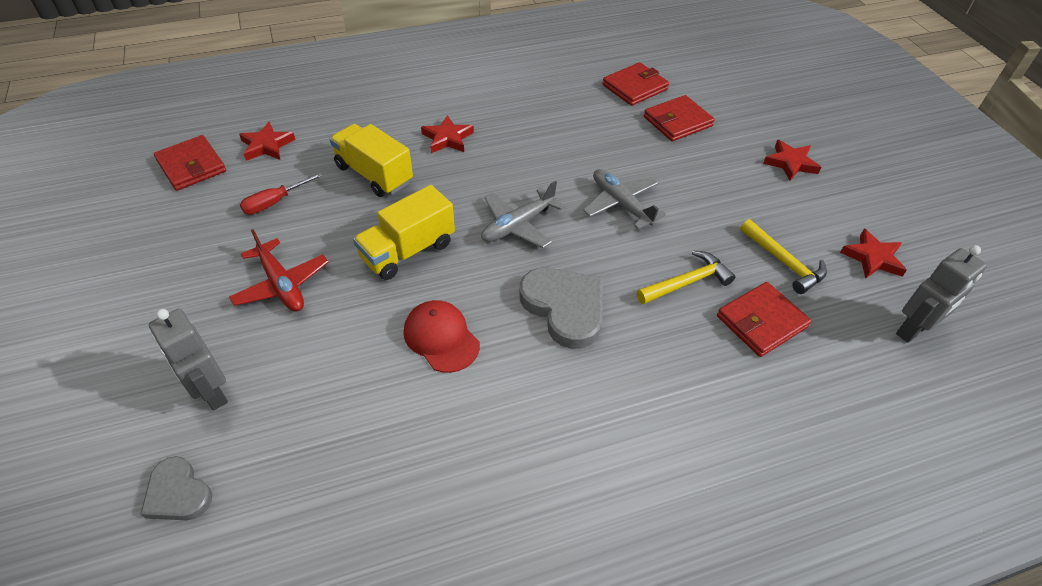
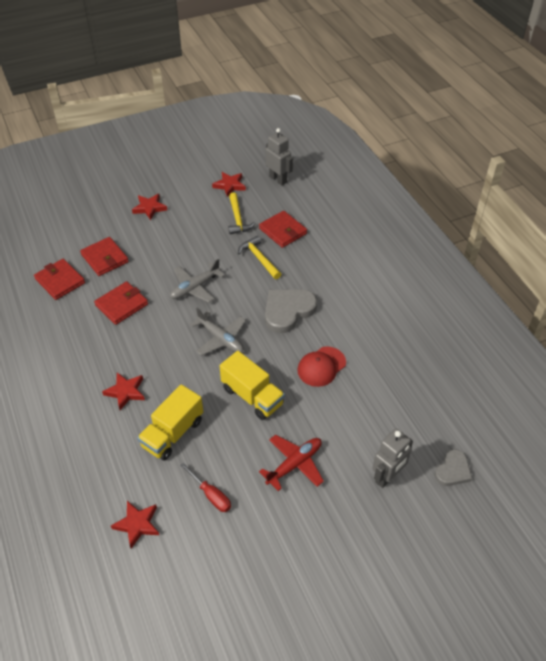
camera: 95 degrees left, 0 degrees up
red wallet [154,135,226,191] -> red wallet moved to [94,281,148,325]
yellow hammer [740,219,827,294] -> yellow hammer turned 120 degrees clockwise [229,193,256,234]

